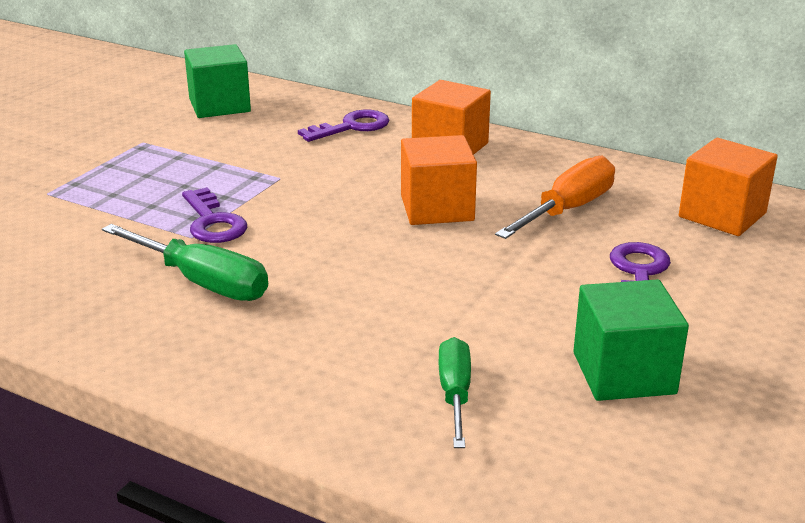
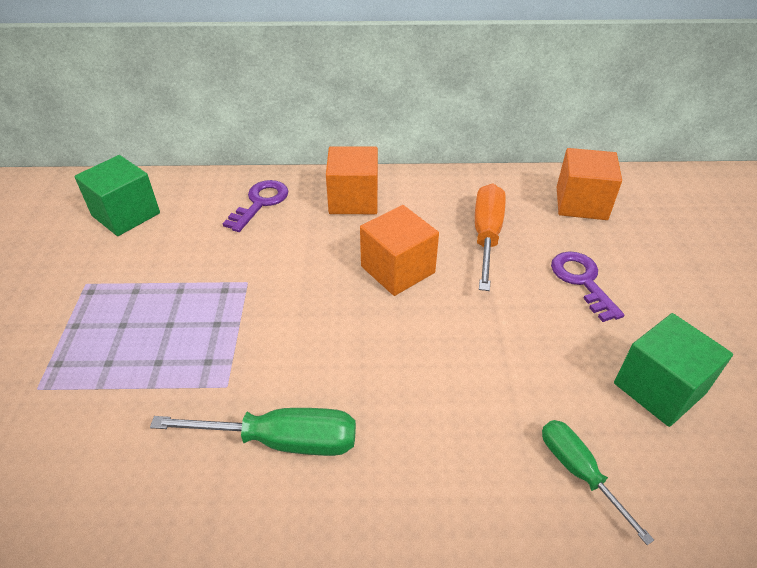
camera: 30 degrees left, 15 degrees up
purple key [182,187,247,243] -> none

